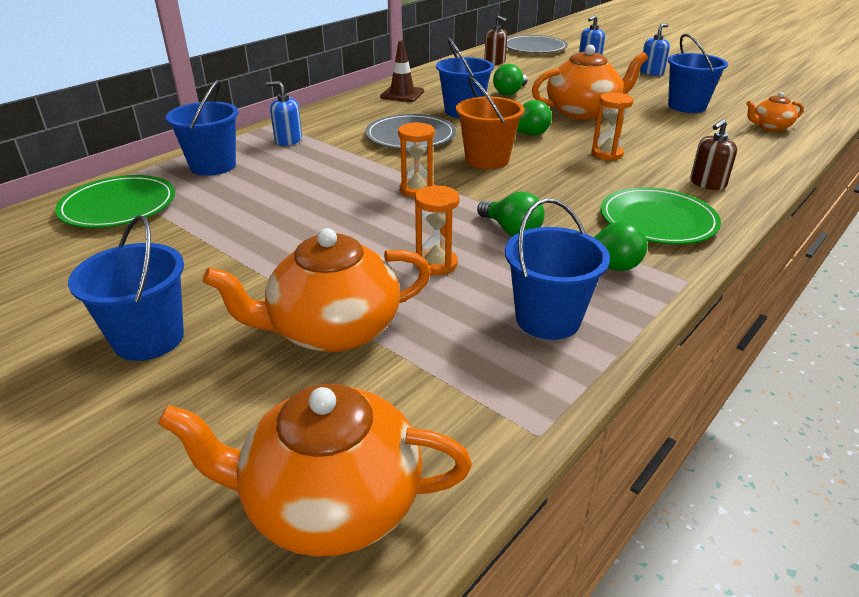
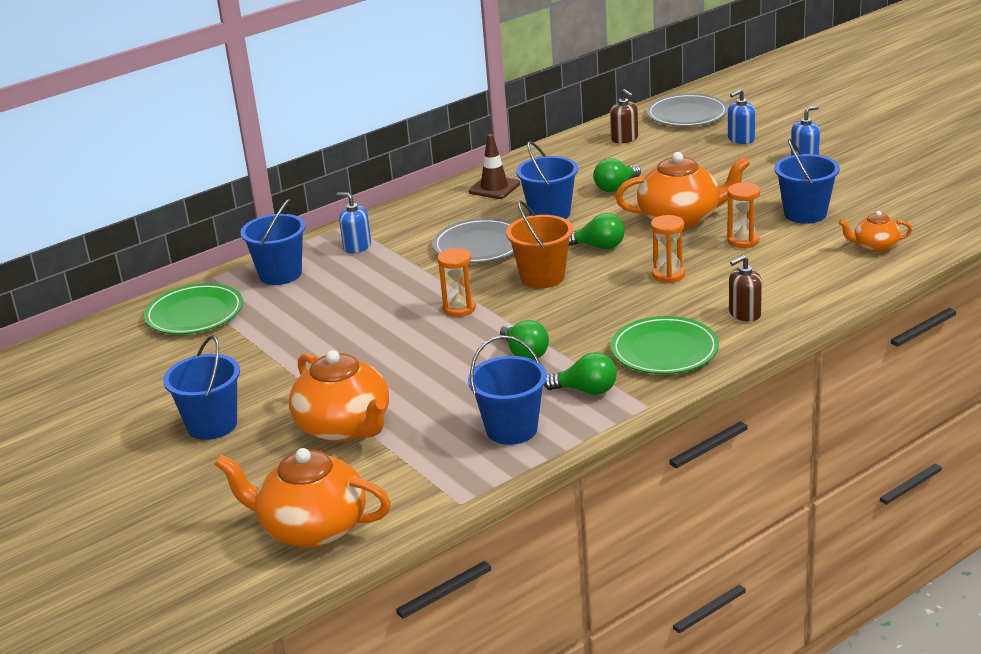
camera: 15 degrees right, 5 degrees down
orange teapot [203,228,431,352] -> orange teapot turned 120 degrees counterclockwise [289,350,389,442]
orange hourglass [415,186,460,275] -> orange hourglass moved to [727,182,760,248]

